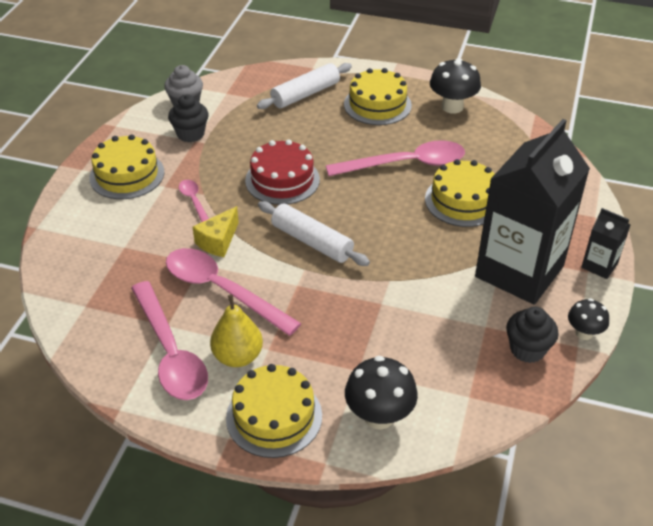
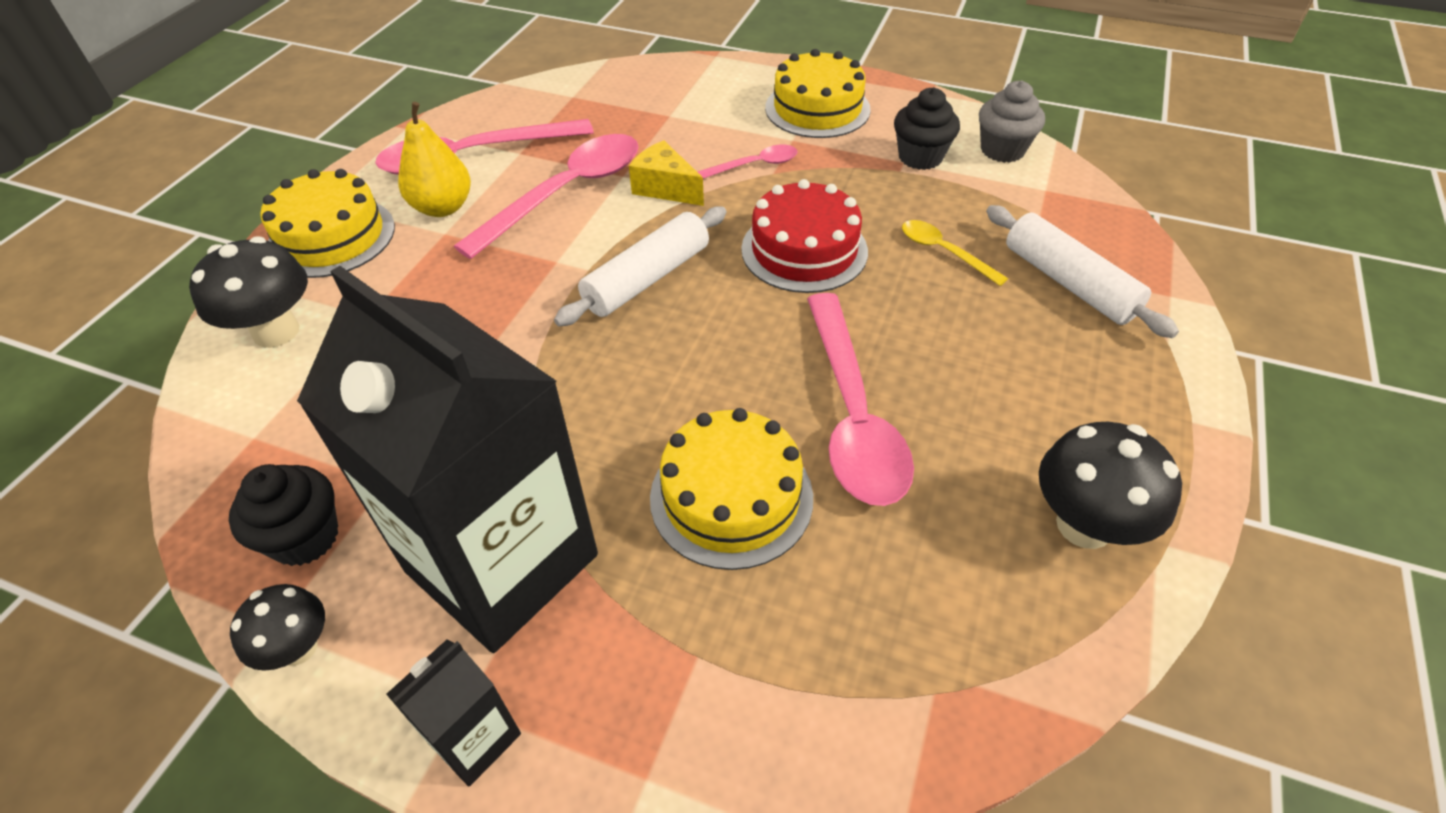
camera: 95 degrees right, 5 degrees up
yellow cake [344,68,412,125] -> none
none -> yellow spoon [902,220,1008,286]

